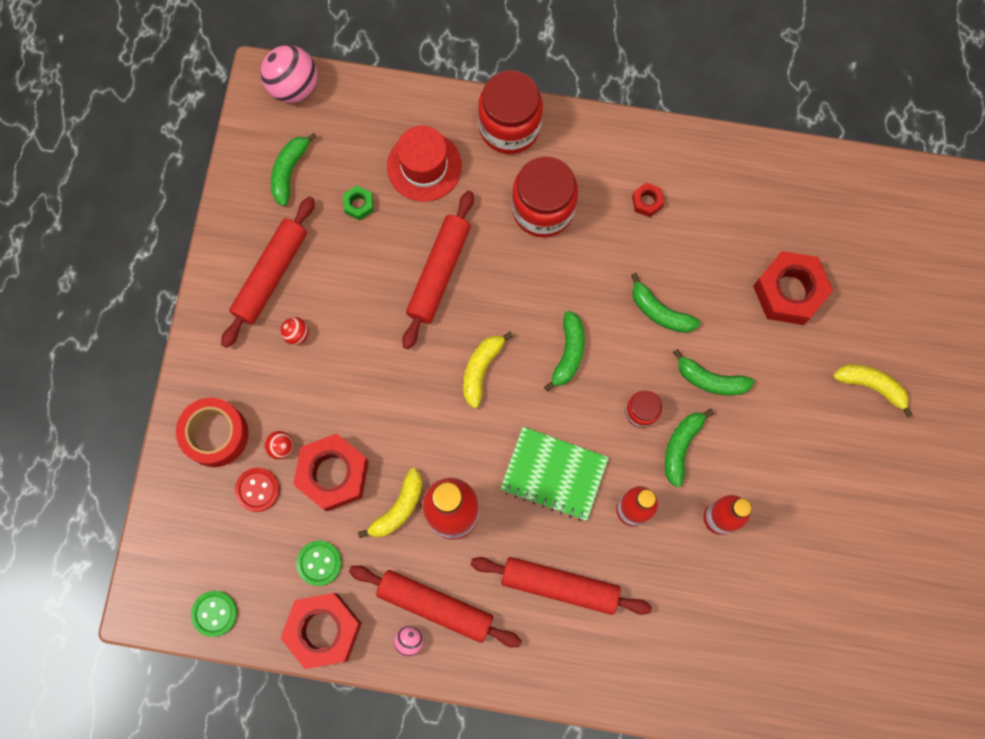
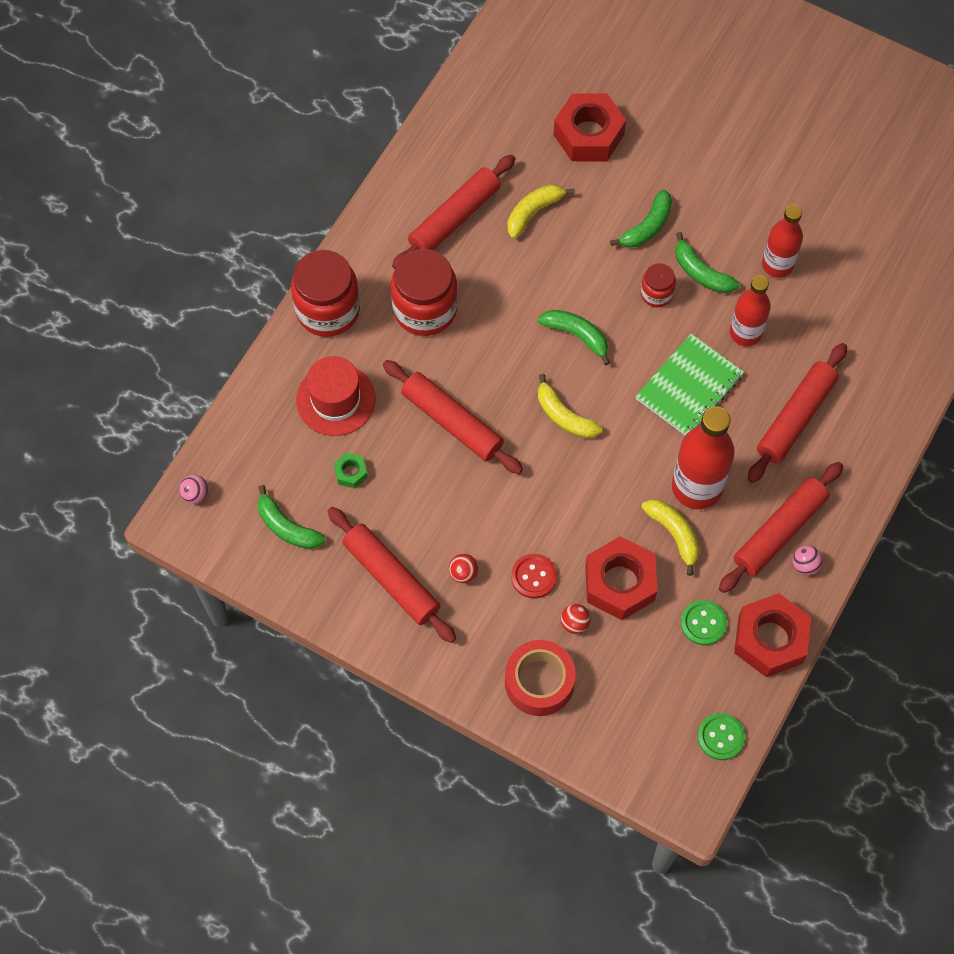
camera: 70 degrees left, 10 degrees down
red button [235,468,280,512] -> red button moved to [511,554,557,599]
pink ball [261,45,318,103] -> pink ball [179,475,208,504], size x0.48
green banana [631,273,700,333] -> none
red nut [632,183,664,217] -> red rolling pin [392,154,516,269]
yellow banana [833,365,912,418] -> yellow banana moved to [507,184,575,239]

